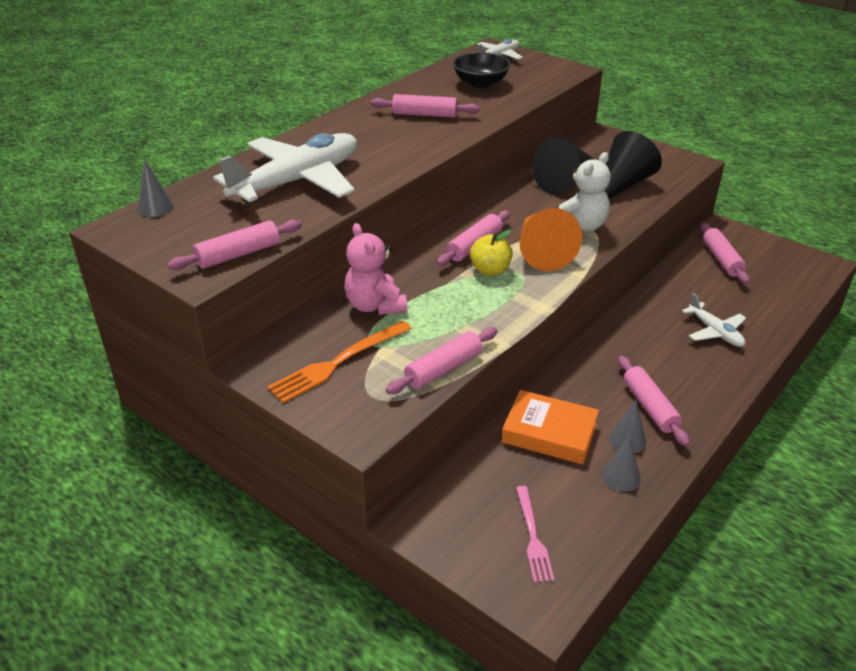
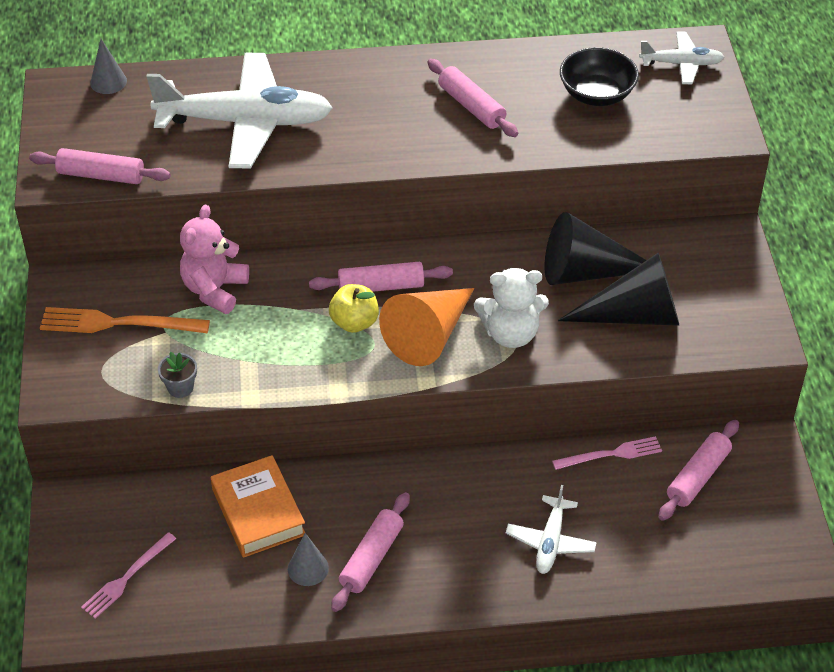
camera: 45 degrees right, 10 degrees up
pink rolling pin [386,327,497,394] -> grey flower pot [158,352,197,398]
grey cone [602,436,641,492] -> none
none -> pink fork [552,436,662,470]

